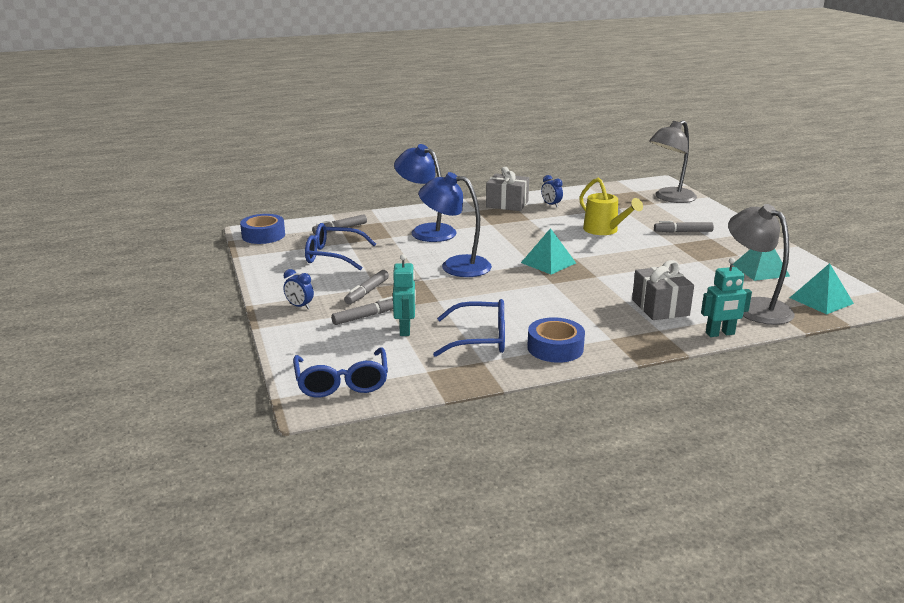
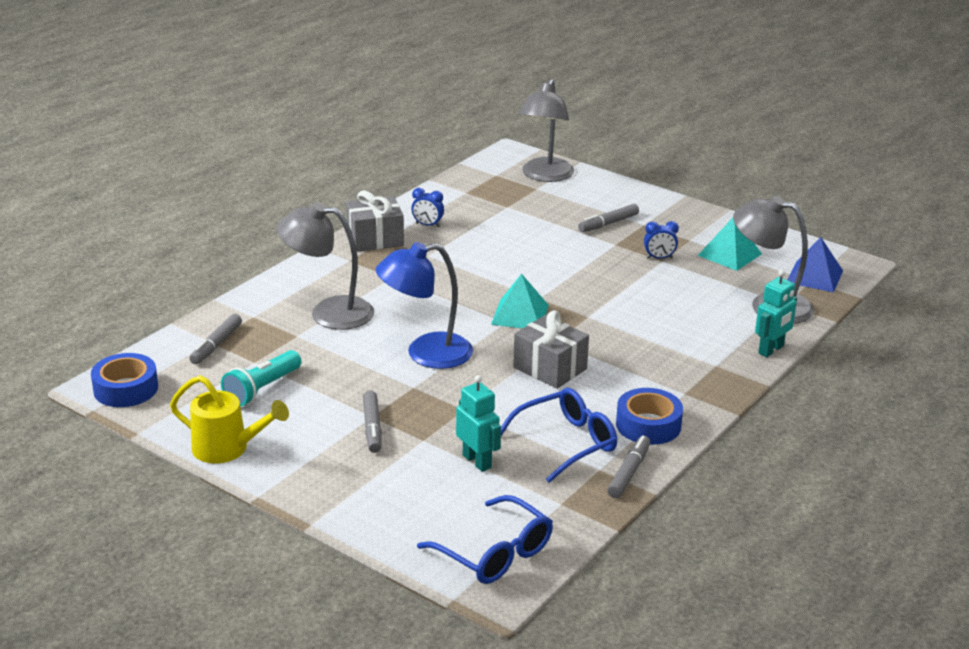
camera: 35 degrees left, 5 degrees up
blue clock [283,269,314,309] -> blue clock moved to [644,221,679,259]
blue glasses [305,223,376,270] -> turquoise flashlight [221,350,301,407]
grey marker [331,296,393,325] -> grey marker moved to [607,435,650,498]
blue lamp [394,144,457,242] -> grey lamp [277,203,374,330]
yellow watering can [579,177,643,235] -> yellow watering can moved to [170,375,289,463]
grey gift [632,260,694,320] -> grey gift moved to [513,311,589,389]
turquoise pyramid [790,263,854,314] -> blue pyramid [788,237,843,293]

